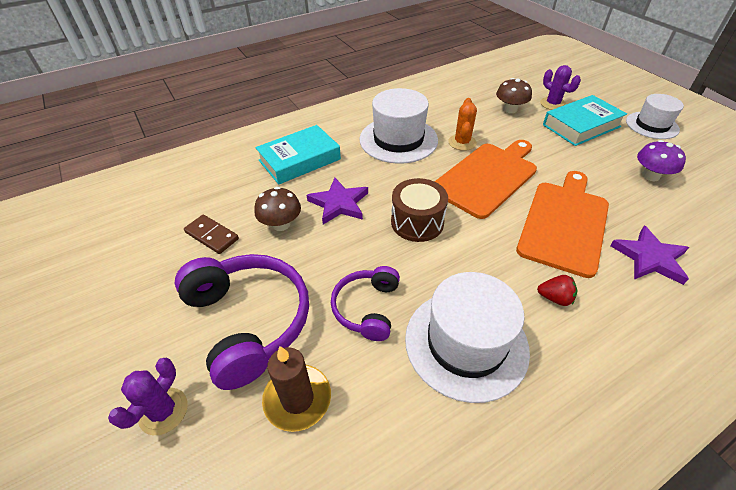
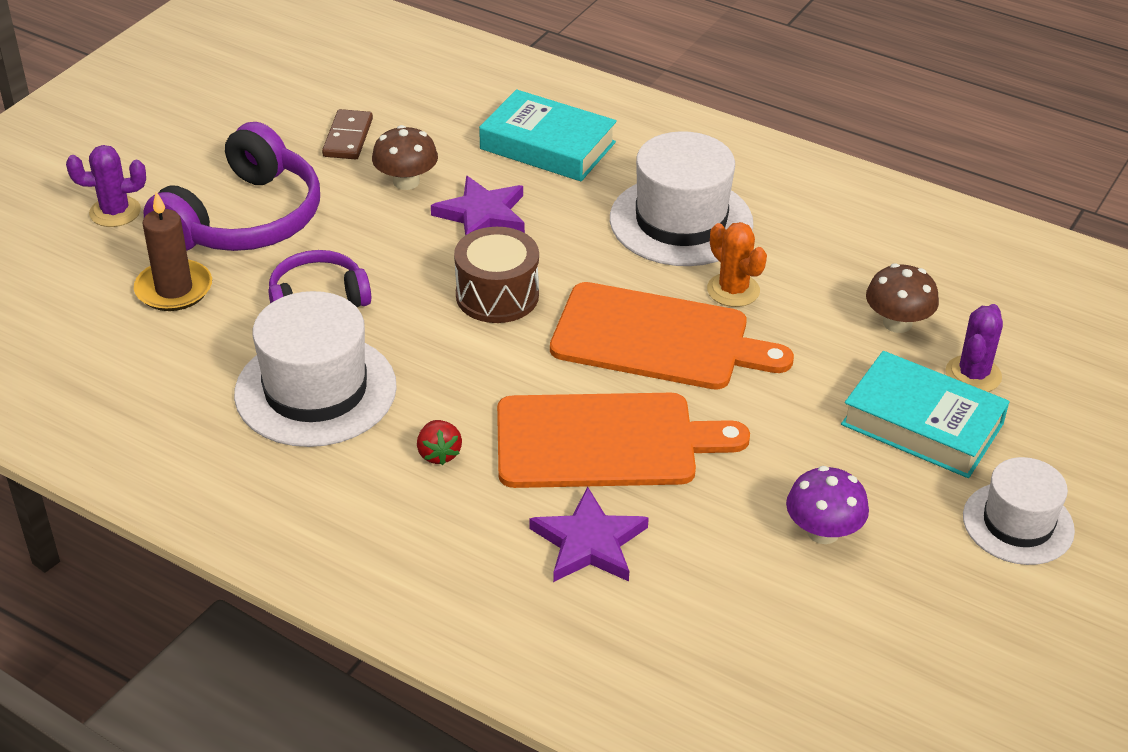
camera: 60 degrees right, 5 degrees down
orange cactus [448,98,477,151] -> orange cactus turned 75 degrees clockwise [707,222,767,307]

